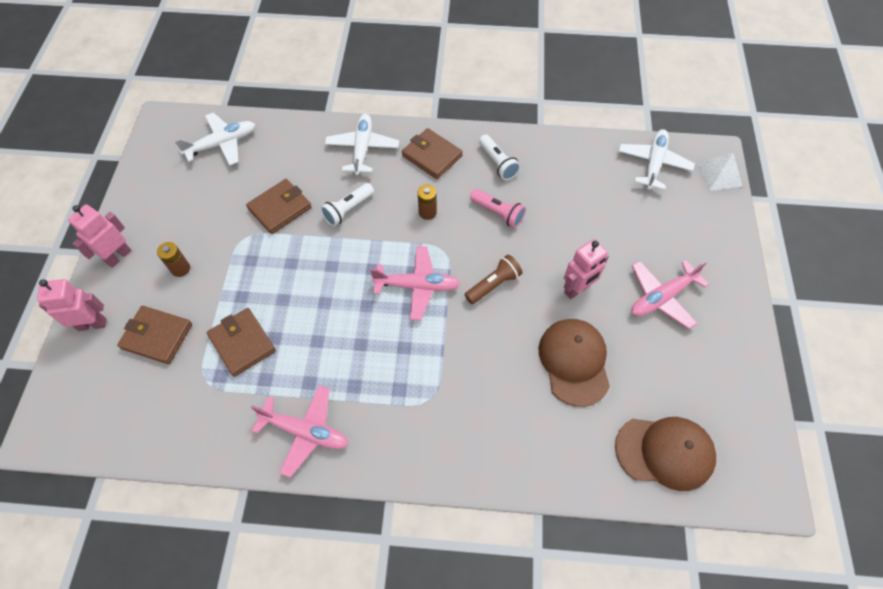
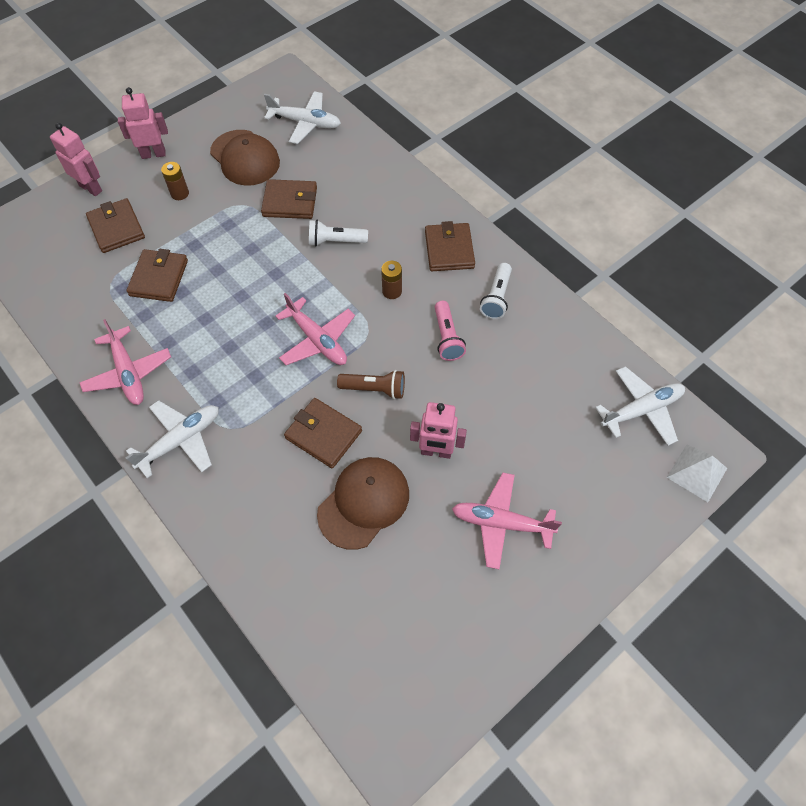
camera: 45 degrees right, 0 degrees up
white plane [325,114,399,175] -> white plane moved to [126,400,218,478]
brown cap [615,417,716,491] -> brown cap moved to [210,130,280,185]
none -> brown wallet [284,398,362,468]

